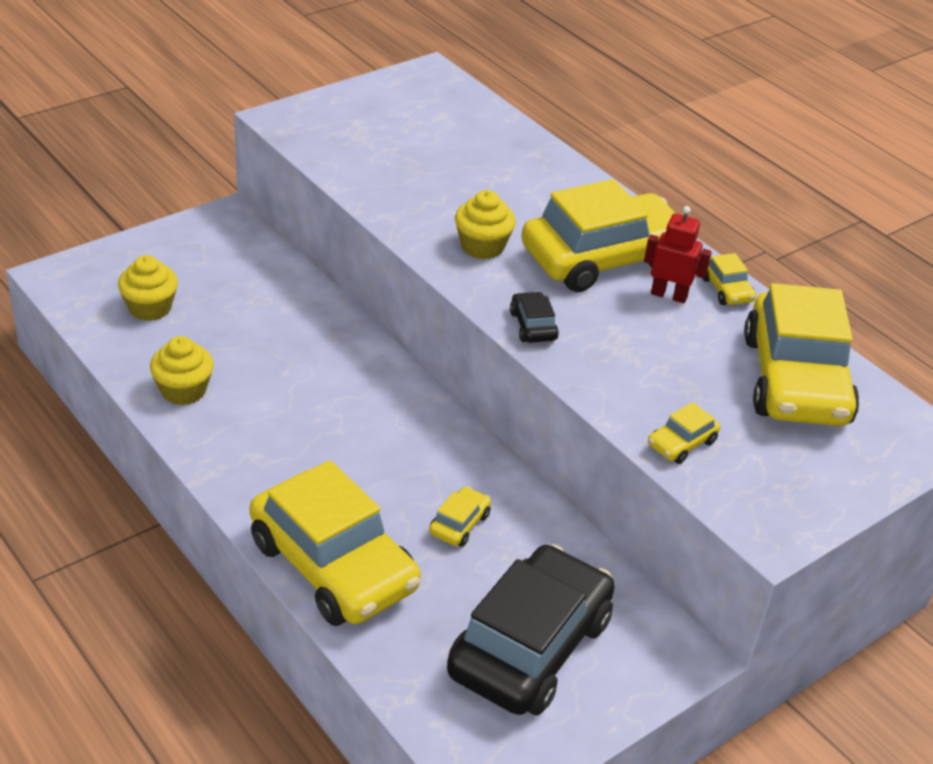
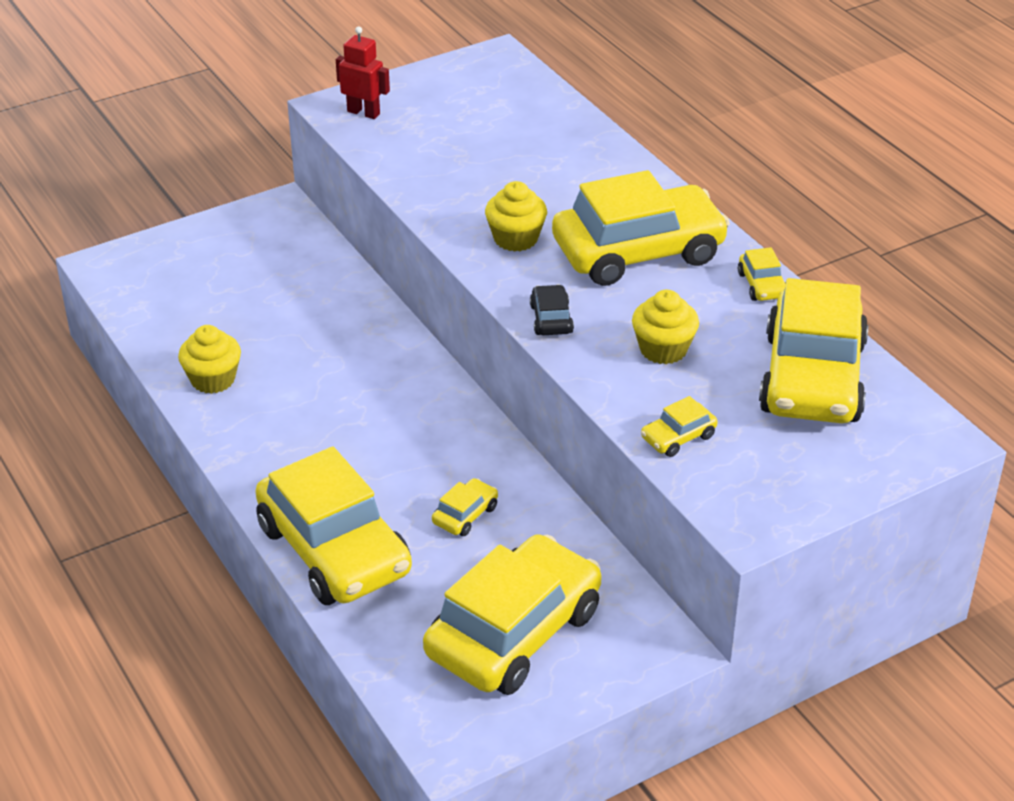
camera: 10 degrees right, 0 degrees up
yellow cupcake [118,255,178,321] -> yellow cupcake moved to [632,290,699,364]
black car [447,544,615,715] -> yellow car [423,534,601,695]
red robot [644,206,712,303] -> red robot moved to [336,26,390,119]

